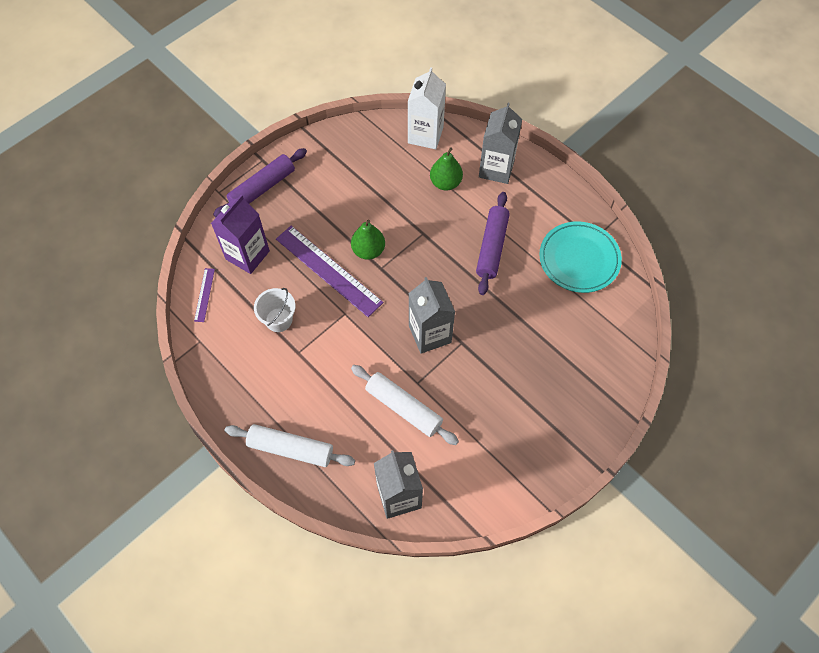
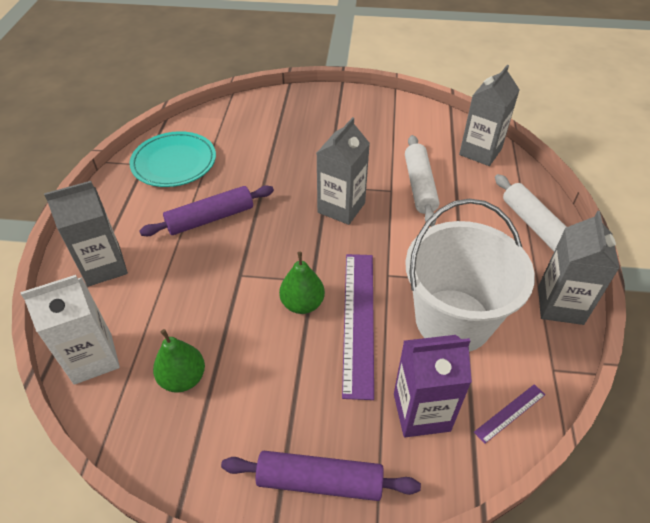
camera: 130 degrees left, 15 degrees down
white bucket [254,288,295,332] -> white bucket [405,199,535,352], size x2.19
green pear [430,147,463,191] -> green pear moved to [153,329,205,393]
none -> grey carton [538,211,620,325]

